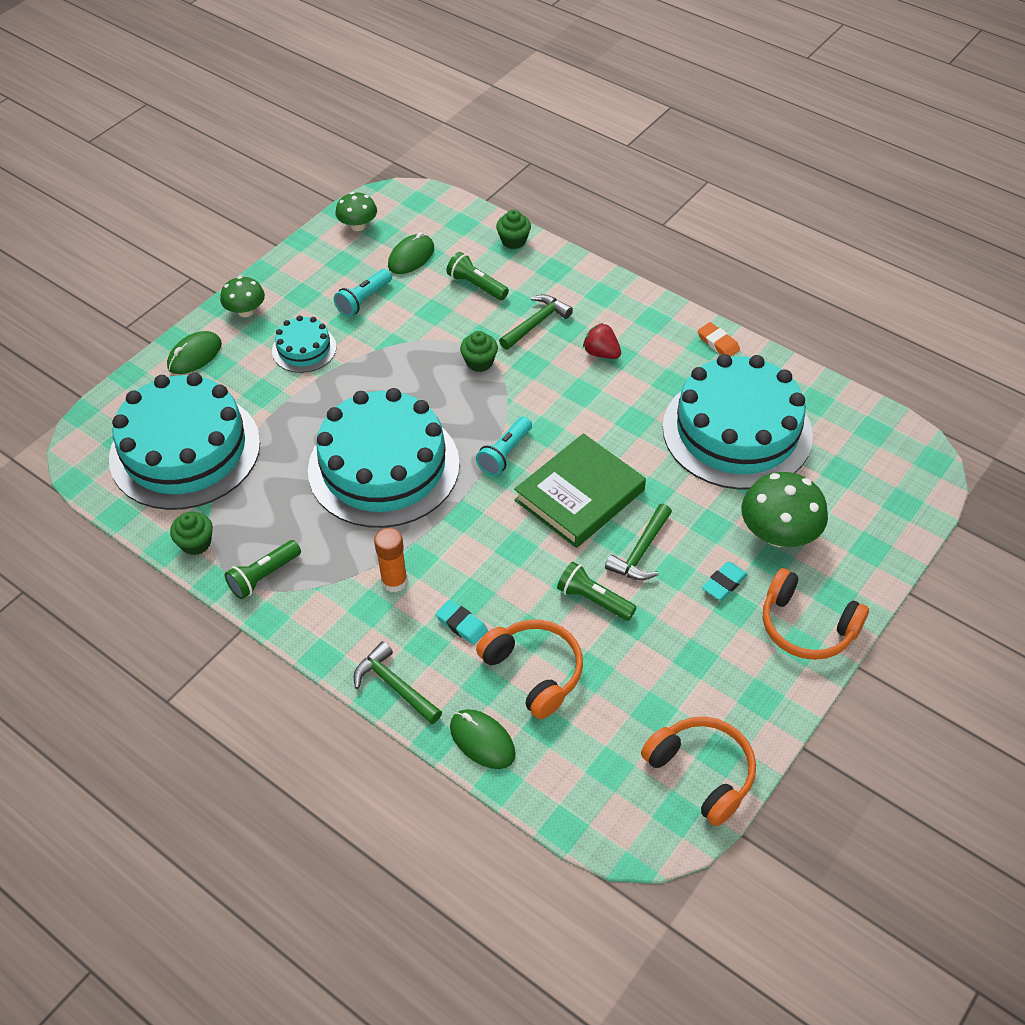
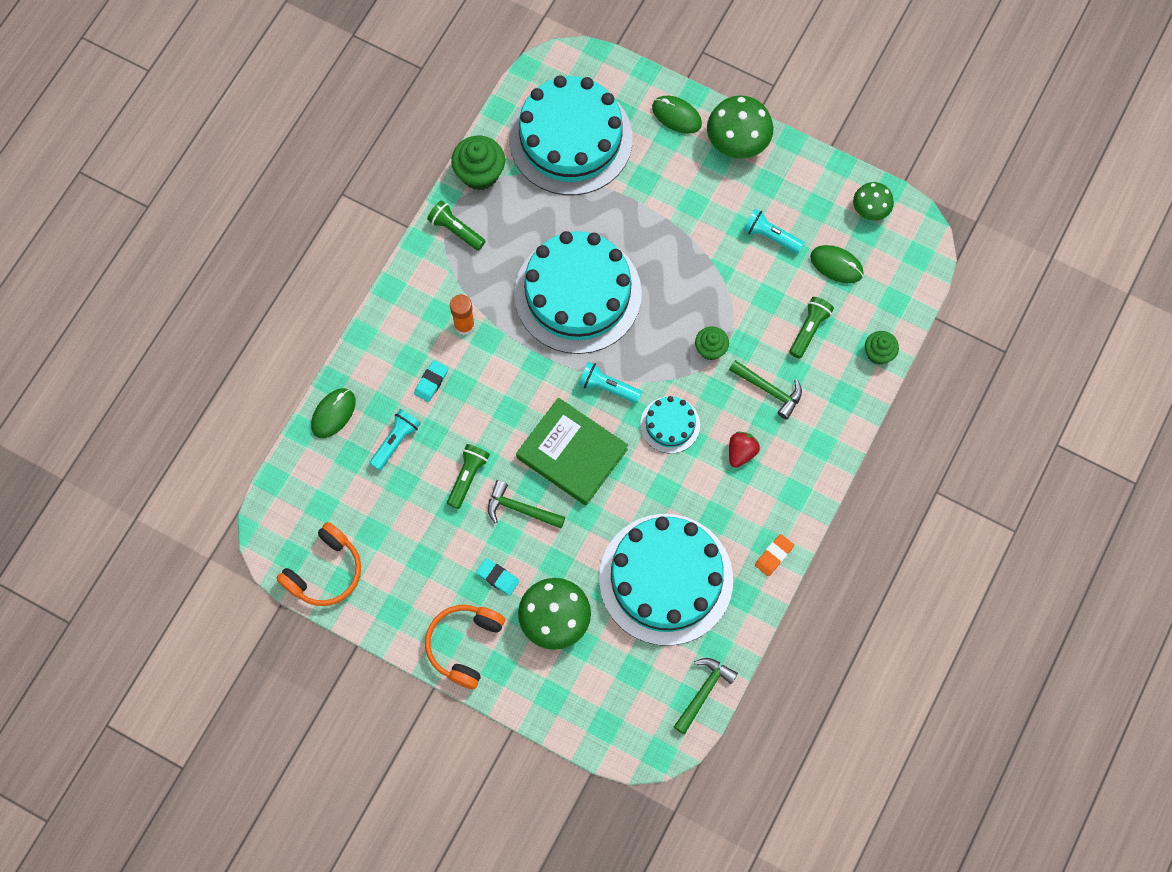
camera: 80 degrees right, 20 degrees up
green cupcake [170,512,213,555] -> green cupcake [451,136,505,190], size x1.62
green mushroom [220,276,265,317] -> green mushroom [707,95,773,159], size x1.65
turquoise cake [272,315,337,373] -> turquoise cake moved to [640,396,700,454]
green hammer [353,641,442,724] -> green hammer moved to [674,658,738,734]
orange headphones [476,619,583,719] -> turquoise flashlight [369,409,421,471]

